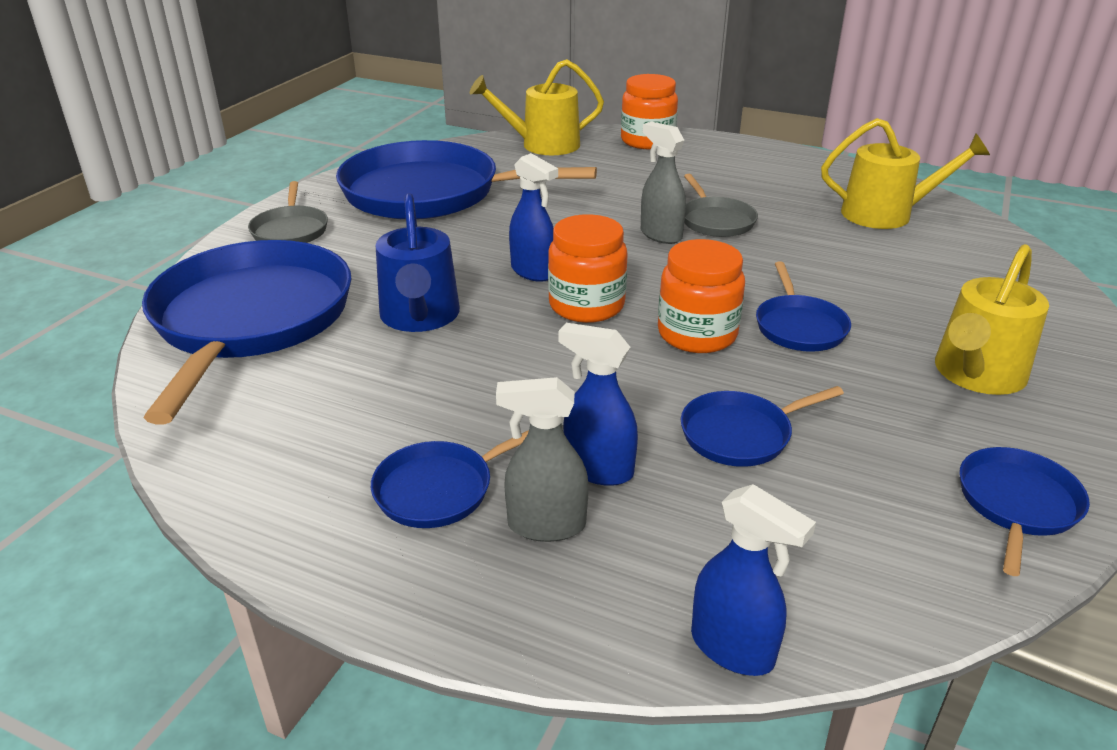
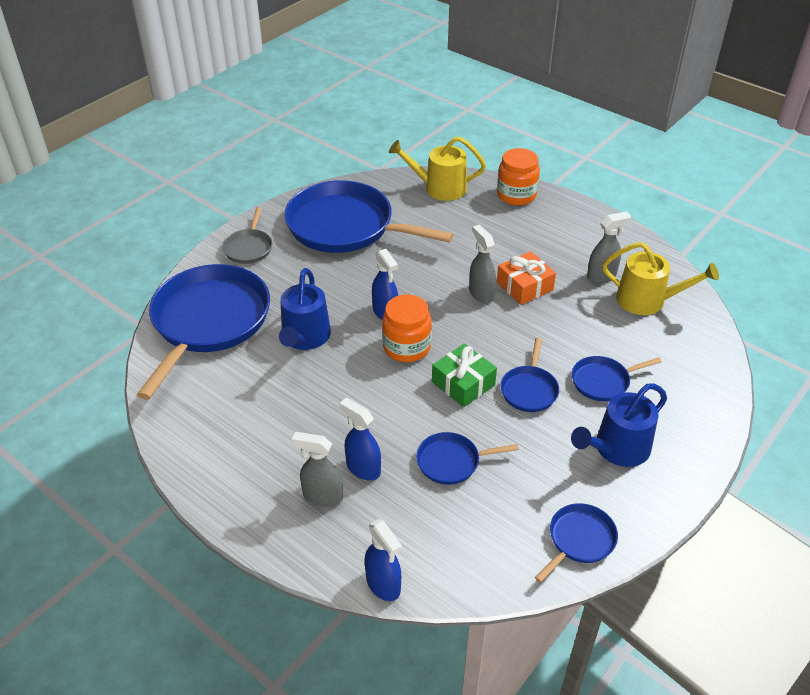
camera: 15 degrees right, 10 degrees up
blue pan [371,430,529,528] -> blue pan moved to [572,356,662,401]
orange jar [658,239,745,353] -> green gift [432,343,497,407]
grey pan [684,174,758,237] -> orange gift [497,251,556,305]
yellow watering can [935,244,1049,395] -> blue watering can [571,383,667,467]
none -> grey spray bottle [587,212,631,283]

